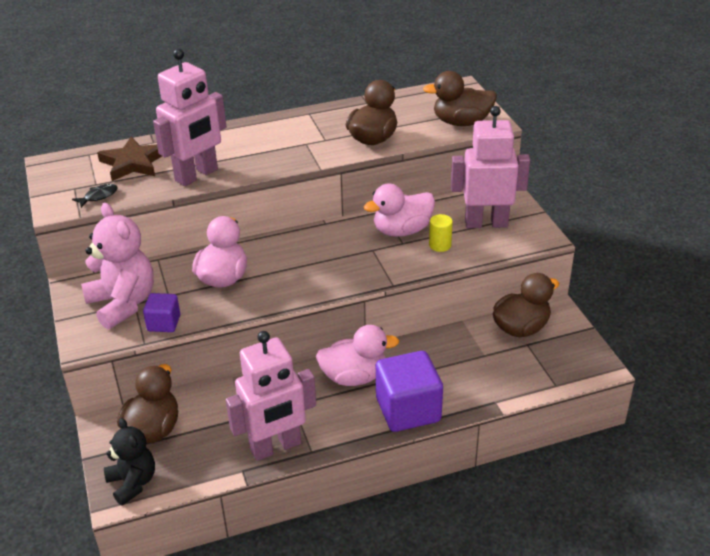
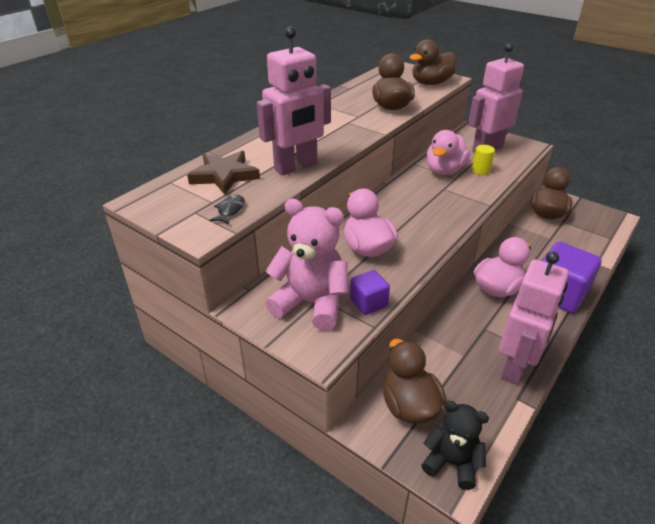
camera: 35 degrees left, 0 degrees up
pink robot [153,49,227,186] -> pink robot turned 45 degrees clockwise [257,27,331,176]

